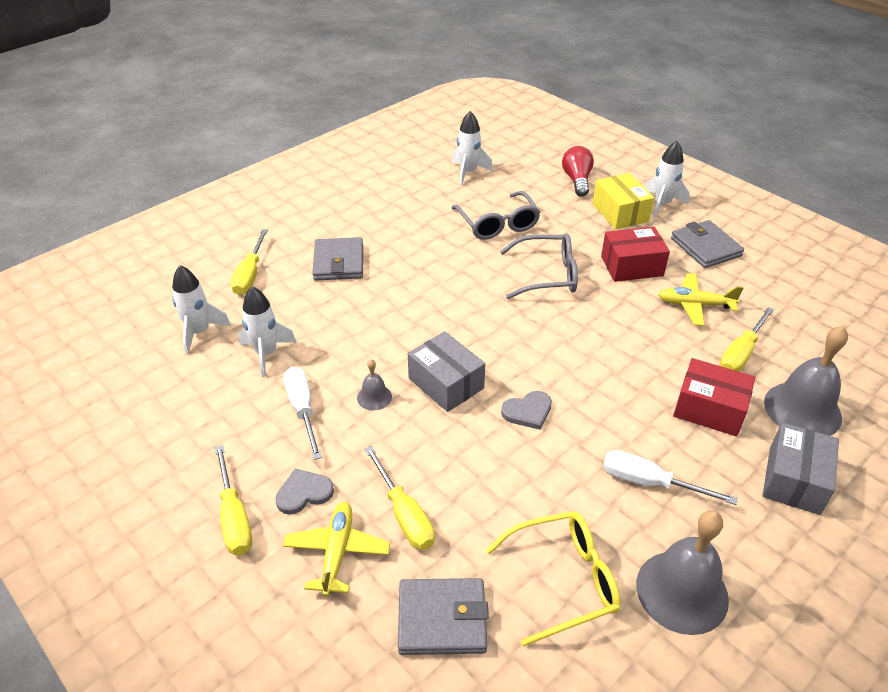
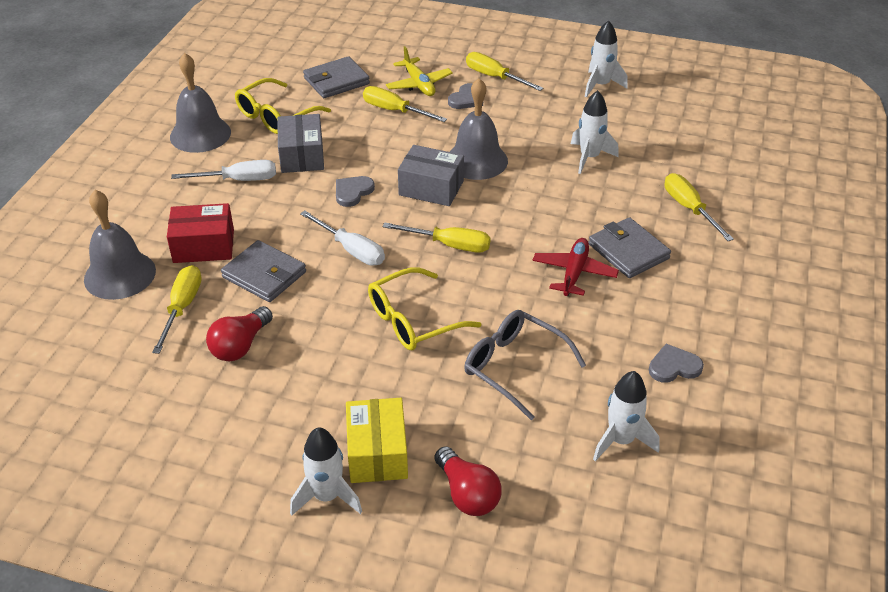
camera: 150 degrees right, 0 degrees up
white rocket [172,265,231,354] -> white rocket moved to [585,20,628,98]
white screwdriver [283,367,322,460] -> white screwdriver moved to [300,211,385,266]
grey bell [357,359,392,411] -> grey bell [450,78,508,180], size x2.08
grey glasses [500,233,578,299] -> yellow glasses [368,267,481,350]
yellow box [592,173,654,230] -> yellow box turned 45 degrees clockwise [346,398,408,483]
red box [601,227,670,282] -> none
yellow plane [658,273,743,326] -> red light bulb [206,306,273,361]
grey wallet [671,220,744,268] -> grey wallet moved to [221,240,306,302]
grey box [762,422,839,515] -> grey box moved to [277,114,324,173]
none -> yellow screwdriver [382,222,491,253]
none -> red plane [533,238,619,296]
none -> grey heart [649,344,704,383]

